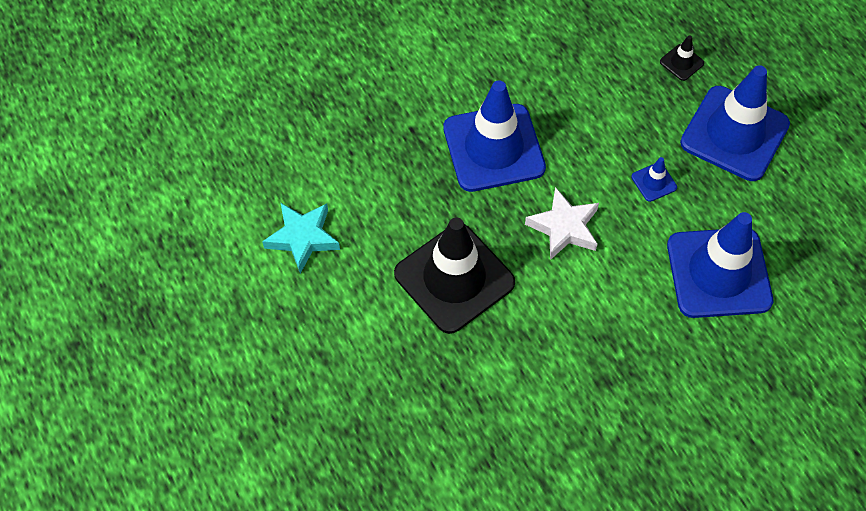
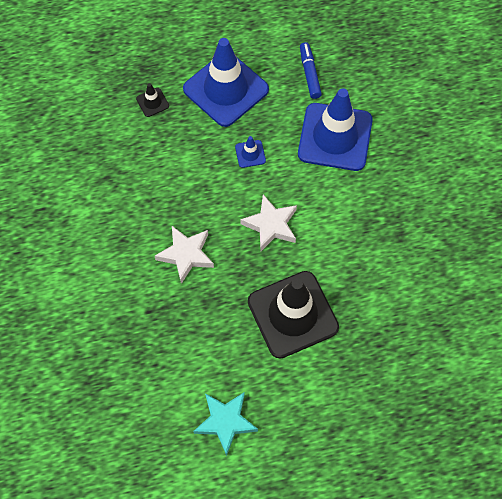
camera: 75 degrees left, 5 degrees up
blue traffic cone [443,80,546,192] -> white star [155,226,214,284]
none -> blue marker [300,42,322,99]

